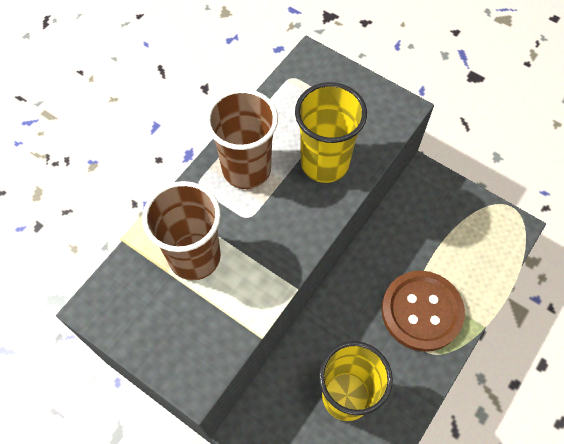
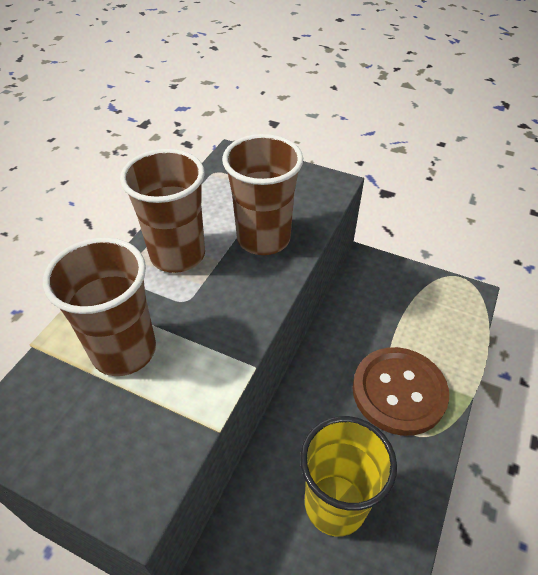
camera: 10 degrees left, 15 degrees down
yellow cup [295,82,367,183] -> brown cup [222,134,303,255]

